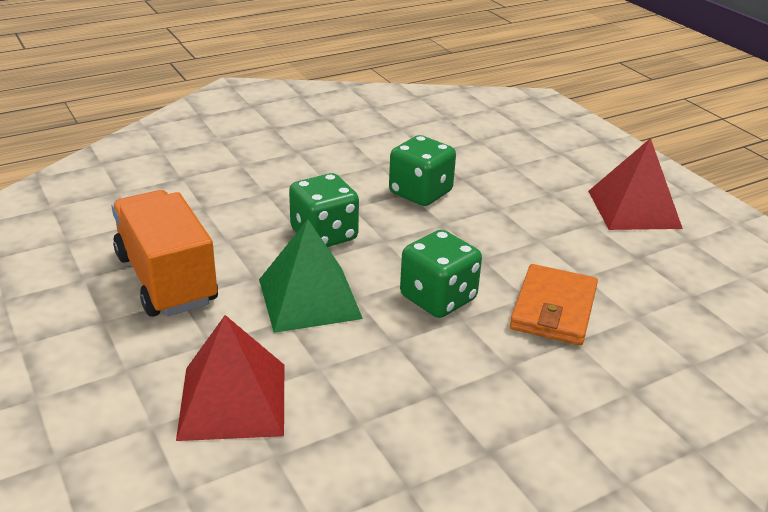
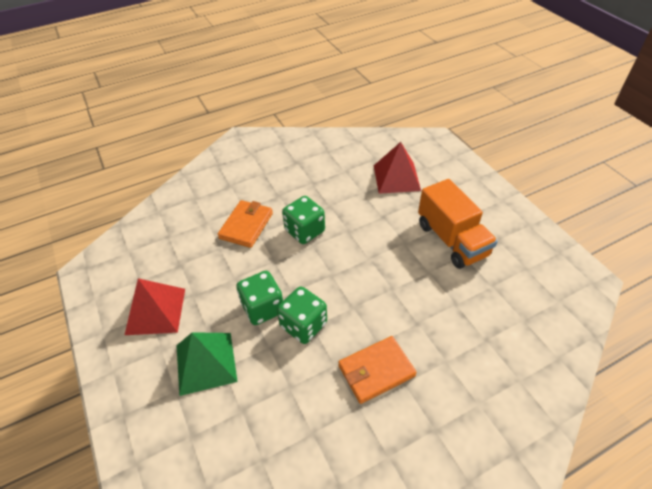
camera: 175 degrees left, 15 degrees up
green pyramid [259,219,363,333] -> green pyramid moved to [176,332,238,396]
green dice [289,173,359,247] -> green dice moved to [236,271,283,325]
none -> orange wallet [338,336,417,404]

